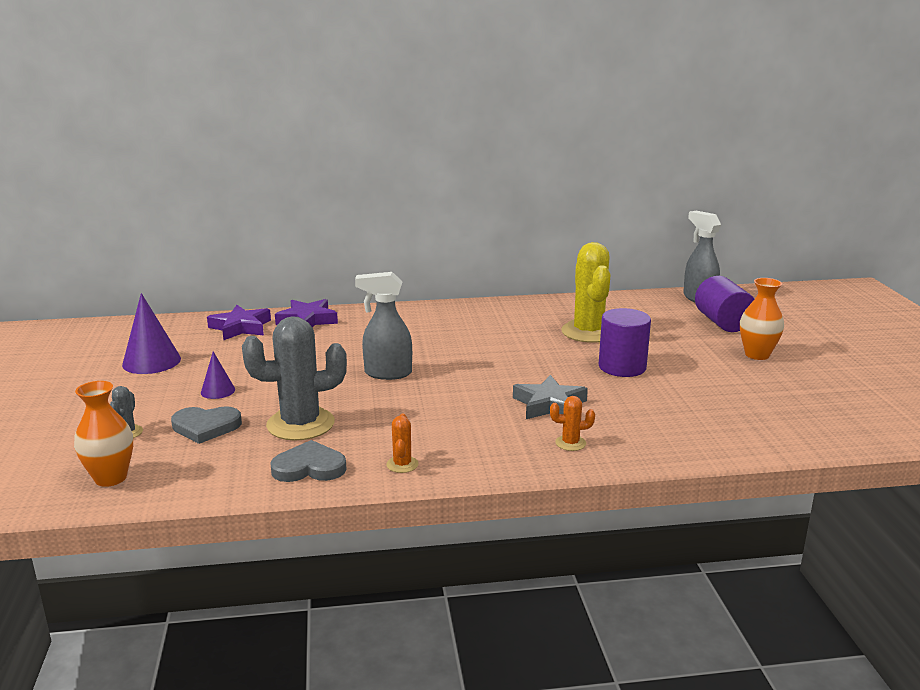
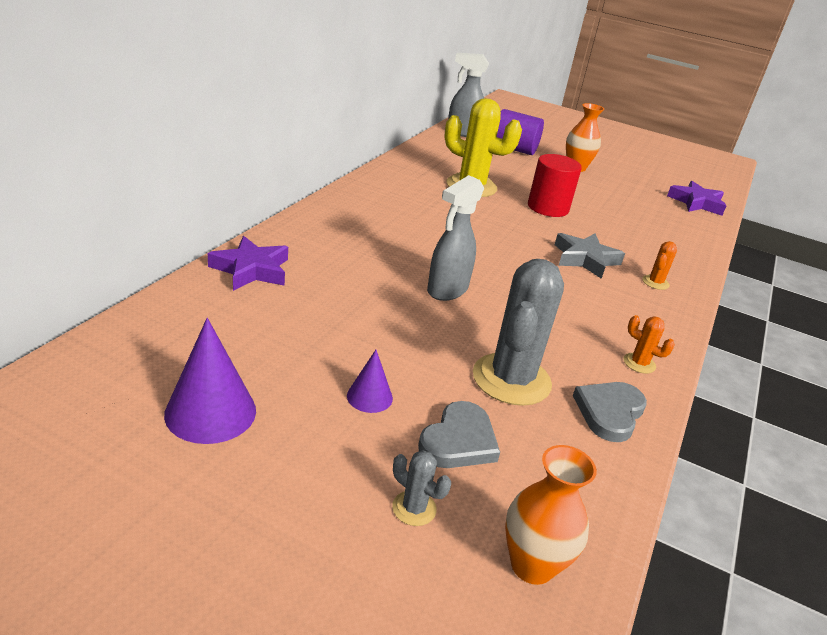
camera: 60 degrees left, 10 degrees up
purple star [207,305,271,340] -> purple star moved to [667,181,726,216]
purple cylinder [599,308,651,377] -> red cylinder [528,154,582,217]

